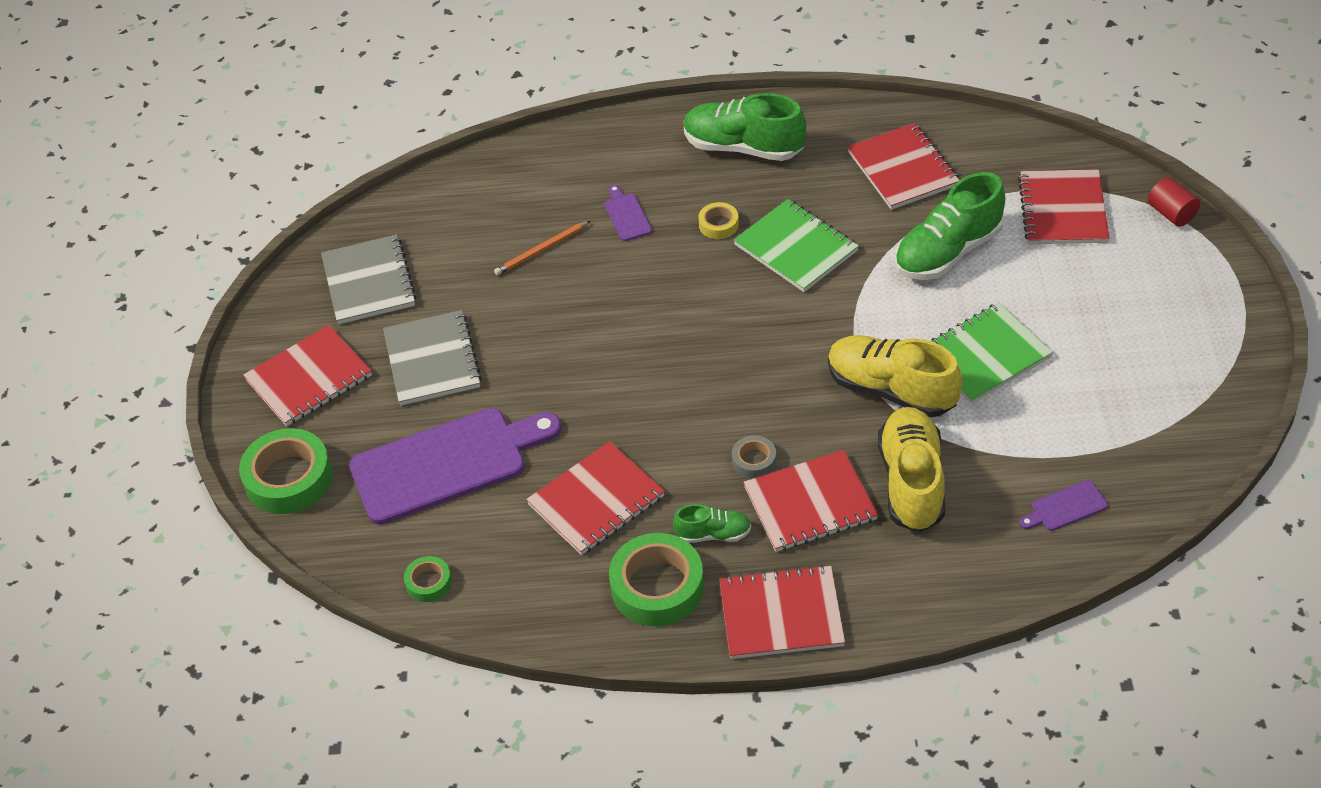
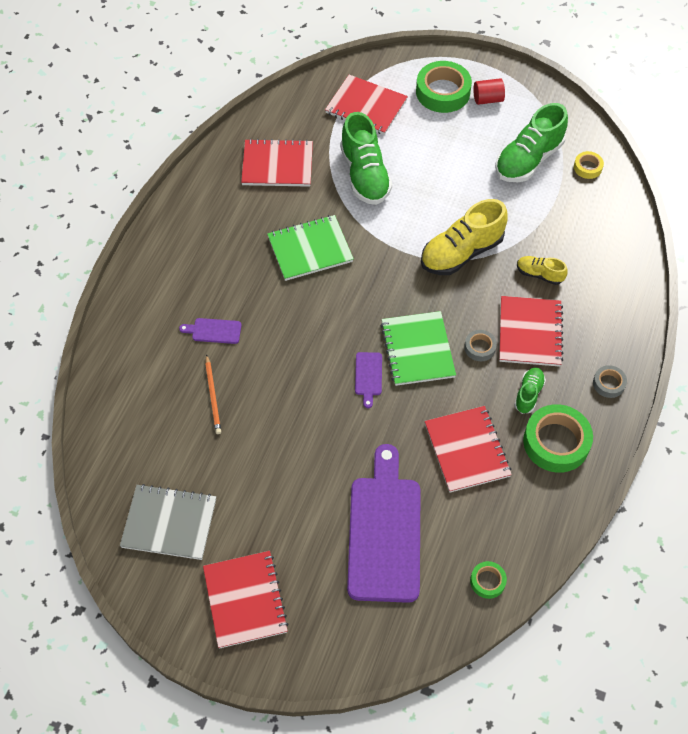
camera: 70 degrees left, 10 degrees up
green tape [239,428,332,514] -> green tape moved to [416,61,472,113]
grey notebook [383,310,482,405] -> none
green shoe [684,93,806,161] -> green shoe moved to [495,103,568,182]
yellow tape [698,202,739,239] -> yellow tape moved to [574,151,604,179]
red notebook [719,564,845,659] -> grey tape [593,365,627,398]
yellow shoe [878,407,945,532] -> yellow shoe [517,256,568,285], size x0.51
green notebook [931,303,1053,404] -> green notebook moved to [381,311,456,386]
purple cutting board [1019,480,1108,531] -> purple cutting board moved to [355,352,382,408]
red cylinder [1148,177,1200,227] -> red cylinder moved to [473,78,505,105]

